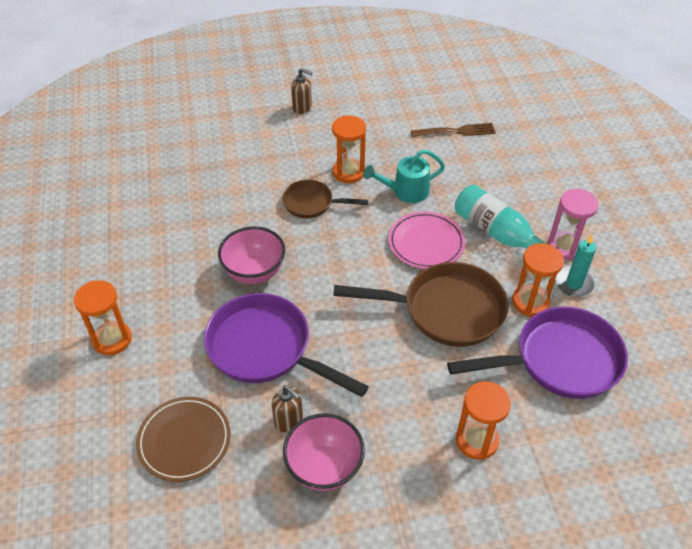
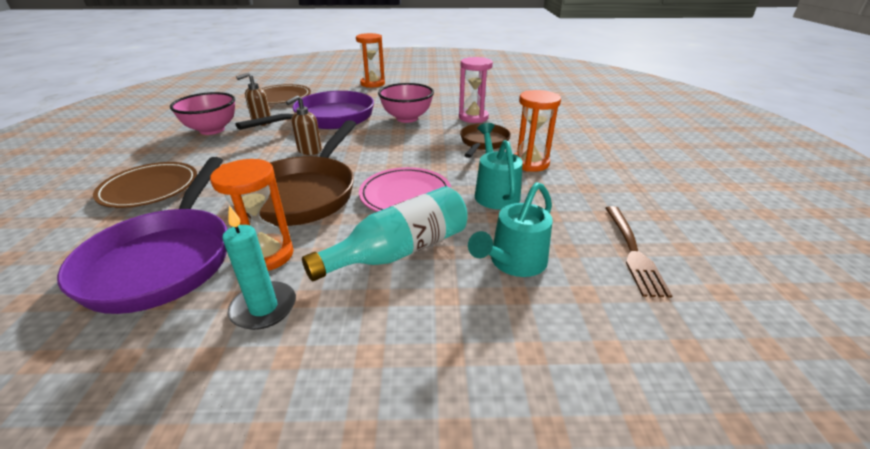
camera: 100 degrees right, 15 degrees down
brown soap dispenser [291,68,312,114] -> brown soap dispenser moved to [286,95,322,155]
orange hourglass [456,381,511,460] -> brown plate [93,162,197,208]
pink hourglass [547,189,599,260] -> pink hourglass moved to [459,57,493,123]
none -> turquoise watering can [468,182,553,277]

